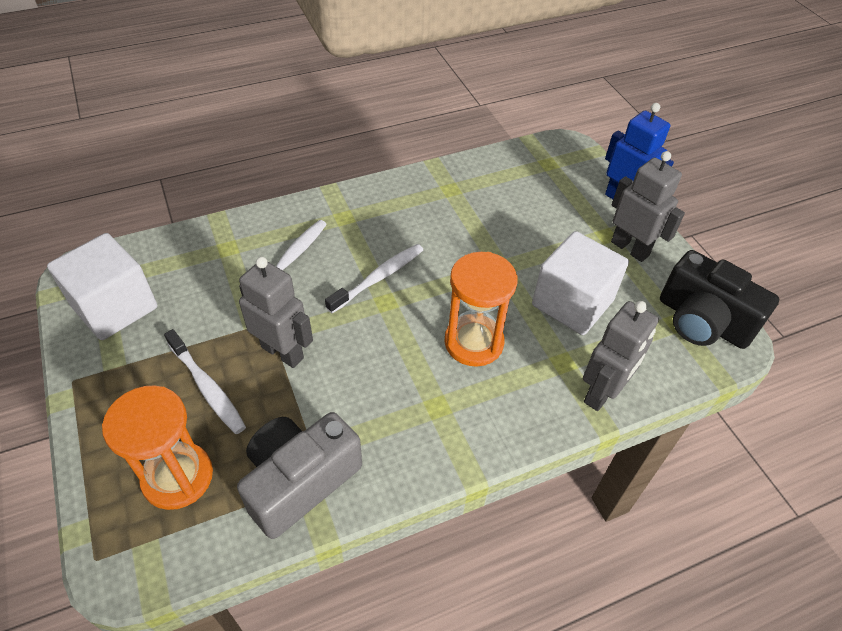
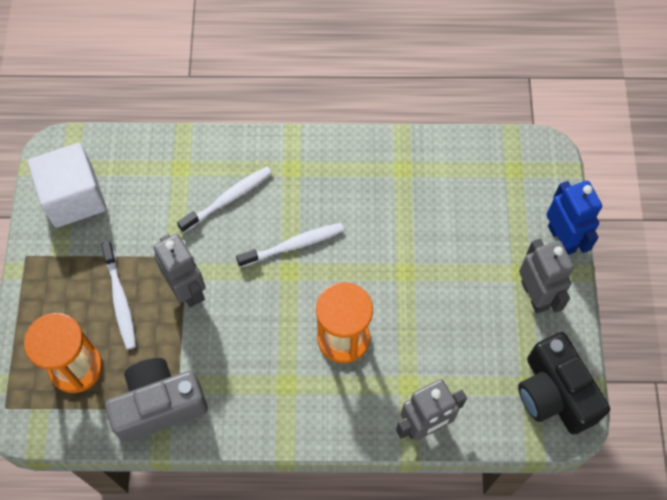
camera: 25 degrees right, 15 degrees up
white cube [532,231,629,335] -> none

